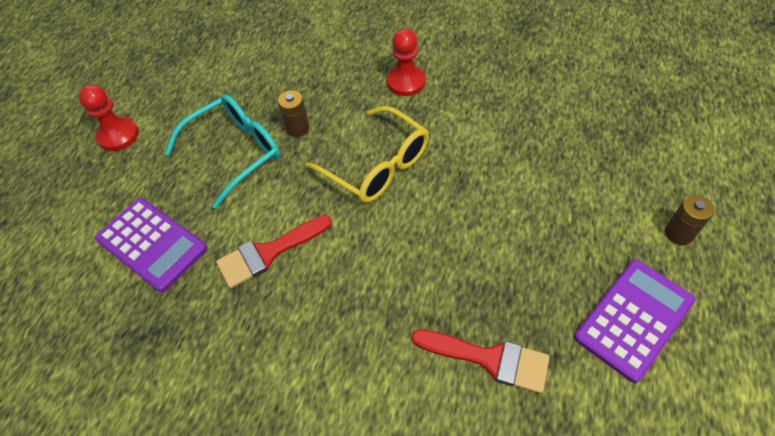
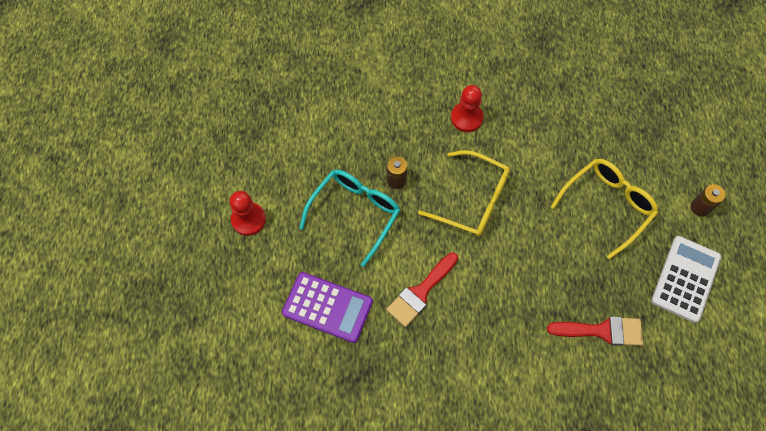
camera: 20 degrees left, 10 degrees up
purple calculator [574,260,695,383] -> white calculator [651,236,721,323]
none -> yellow glasses [551,159,658,259]

